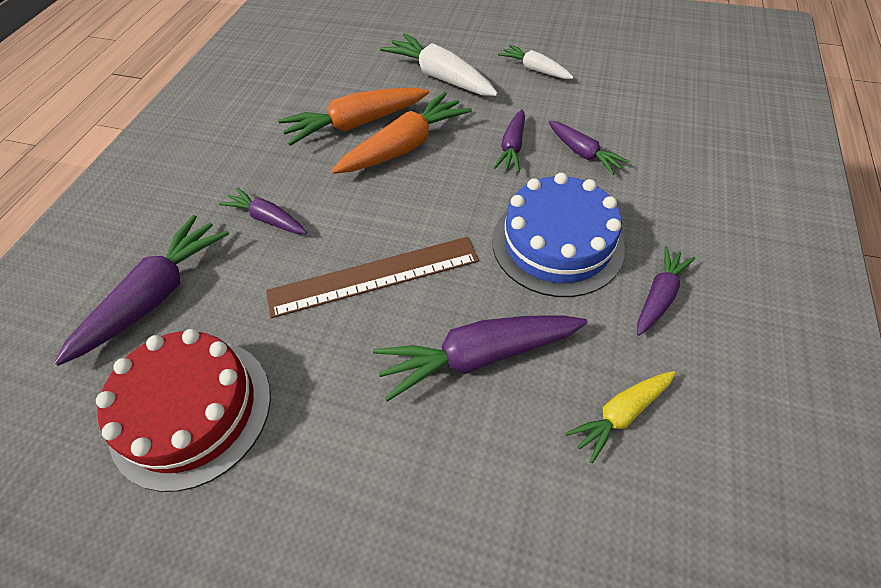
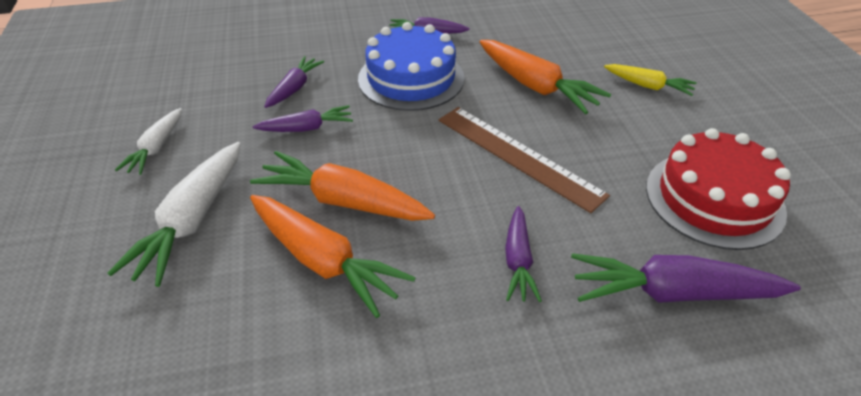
camera: 120 degrees left, 10 degrees down
purple carrot [373,316,587,402] -> orange carrot [480,40,611,114]
yellow carrot [565,371,676,463] -> yellow carrot moved to [604,64,697,96]

